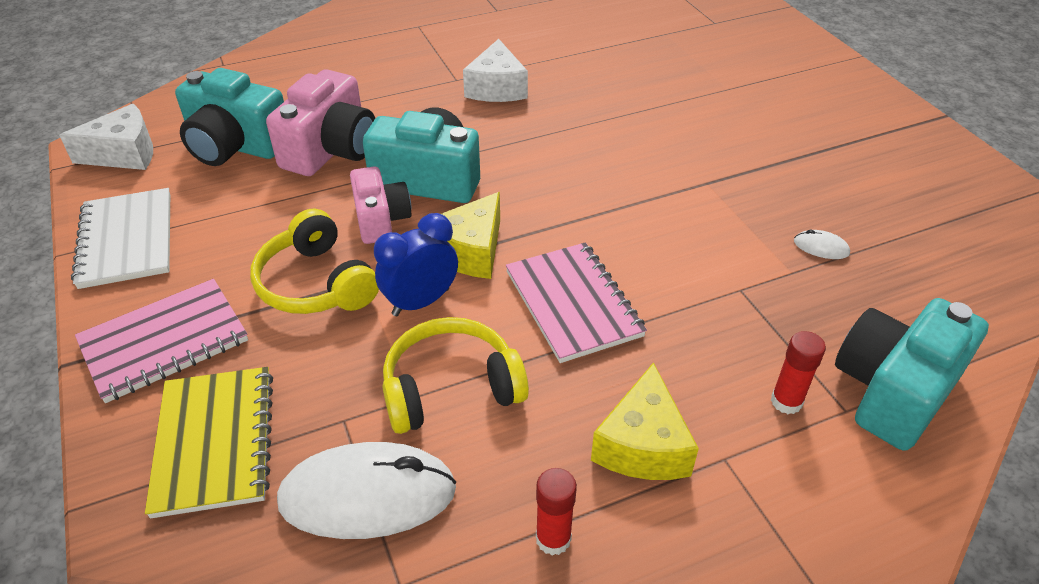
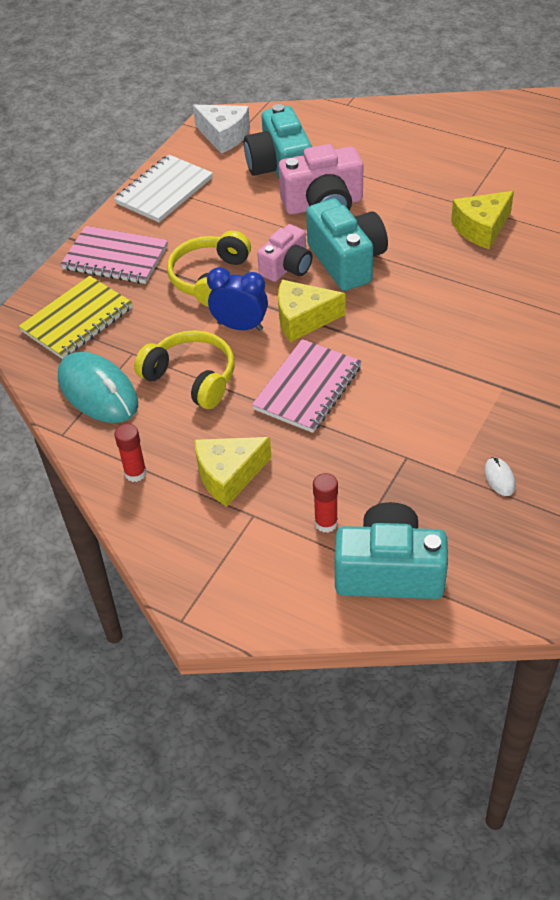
camera: 55 degrees right, 5 degrees up
white mouse [277,442,456,539] -> turquoise mouse [58,352,138,423]
white cheese [463,39,528,102] -> yellow cheese [451,191,514,249]

